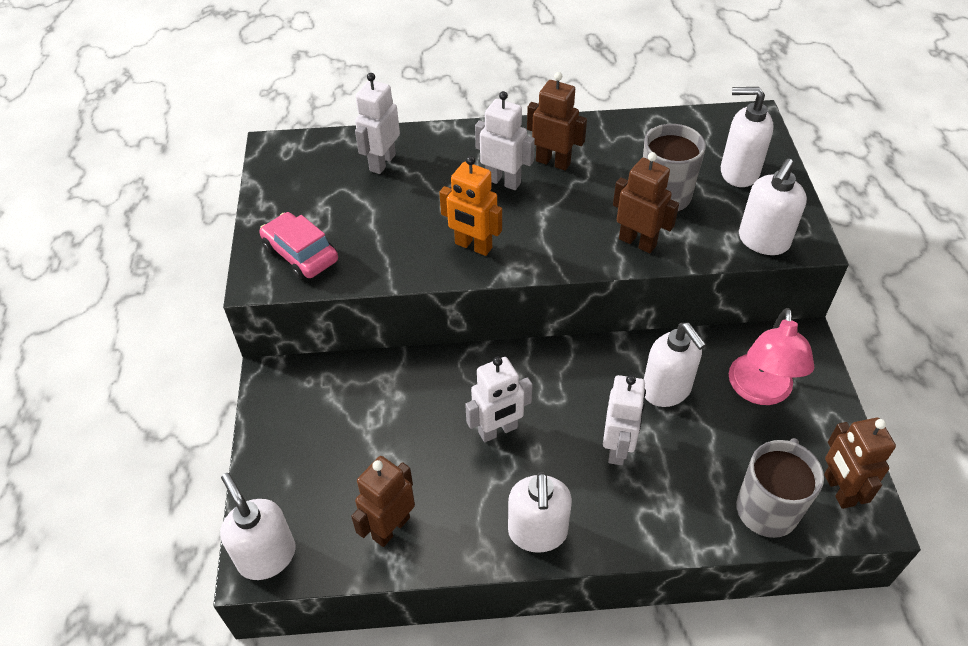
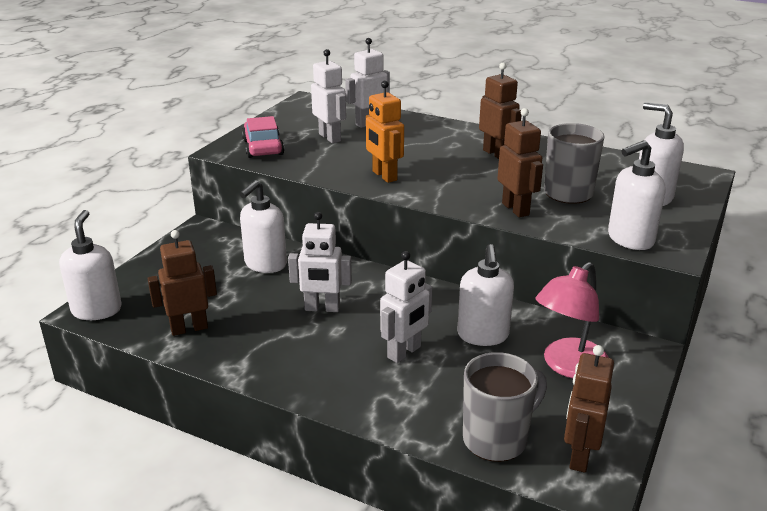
camera: 30 degrees right, 20 degrees down
white robot [475,91,535,190] -> white robot moved to [311,49,346,143]
white soap dispenser [508,472,572,553] -> white soap dispenser moved to [240,180,287,273]

